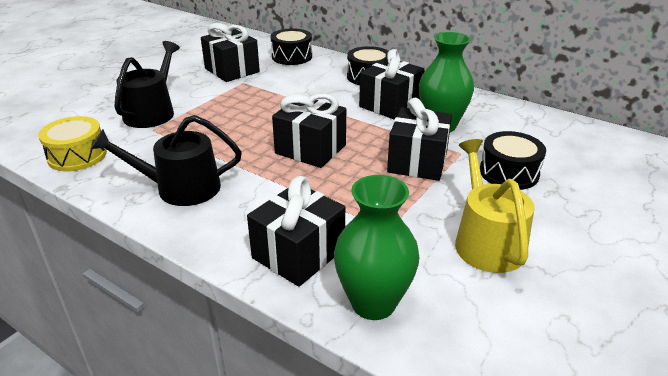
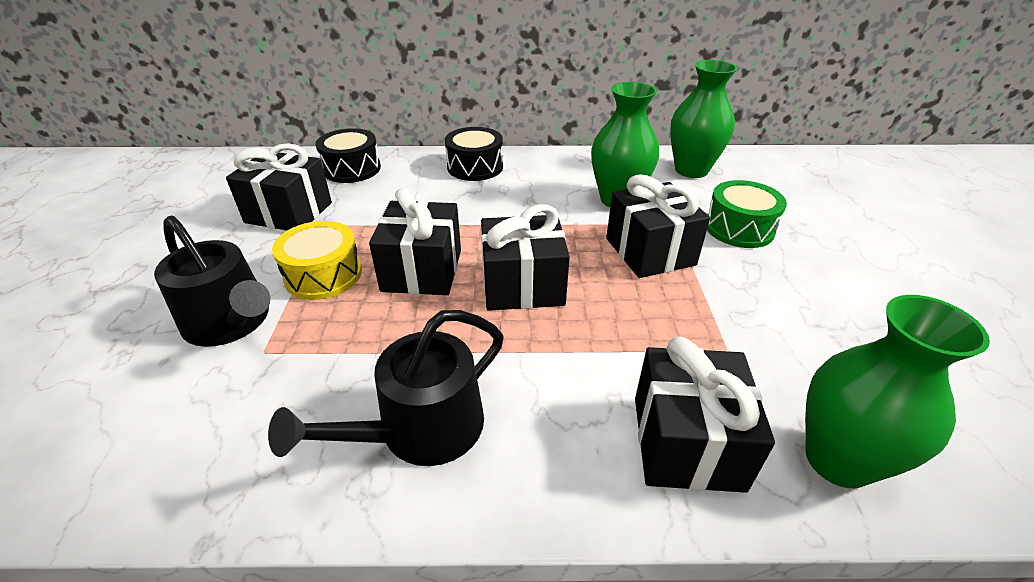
camera: 35 degrees left, 5 degrees up
yellow drum [38,116,107,171] -> yellow drum moved to [272,221,362,300]
black watering can [114,41,180,128] -> black watering can turned 150 degrees clockwise [154,216,271,347]
black gift [359,49,425,120] -> black gift moved to [369,187,461,295]
yellow watering can [455,139,535,273] -> none
black drum [480,131,546,190] -> green drum [707,180,787,248]
none -> green vase [670,60,738,178]

